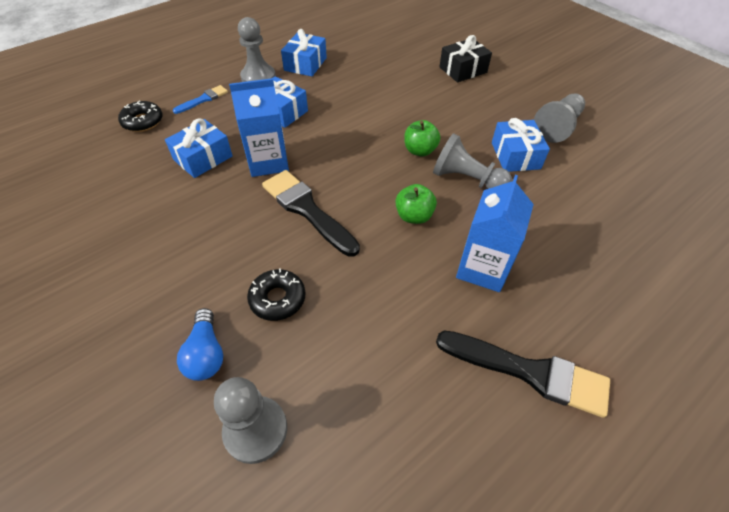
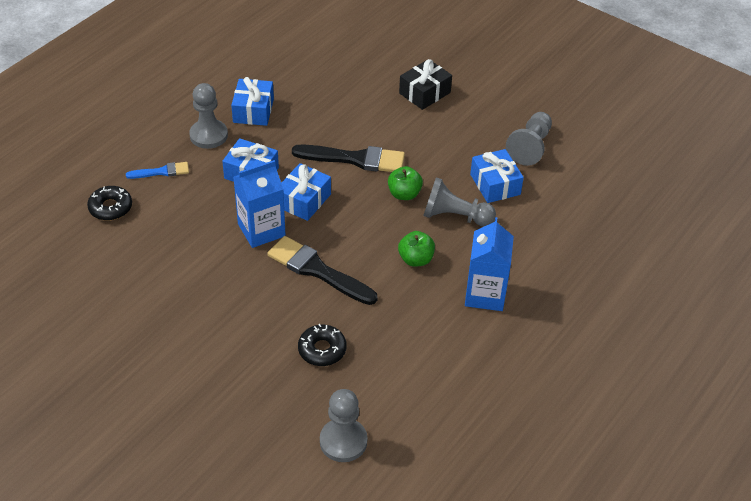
camera: 15 degrees left, 5 degrees down
blue gift [165,118,233,178] -> blue gift moved to [282,163,331,221]
blue brush [173,85,228,114] -> blue brush turned 45 degrees clockwise [126,162,189,179]
blue light bulb [177,308,223,381] -> none
black brush [436,330,610,418] -> black brush moved to [292,144,405,172]

